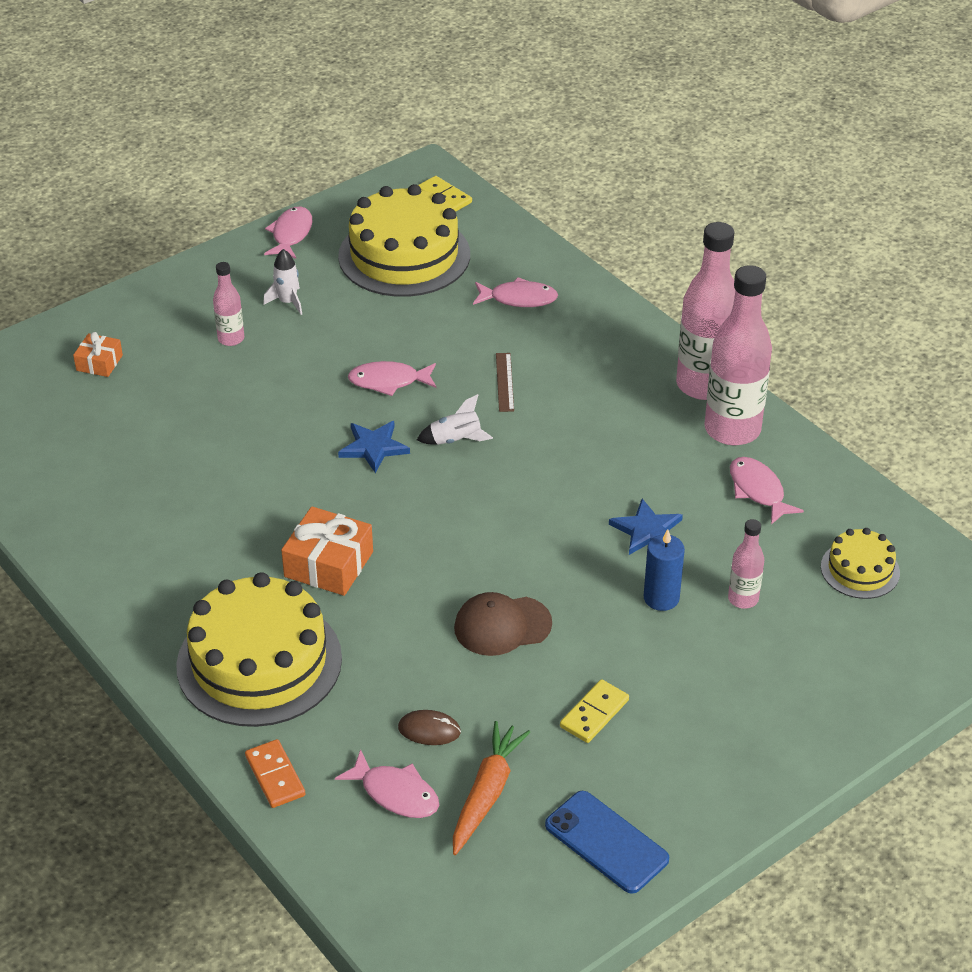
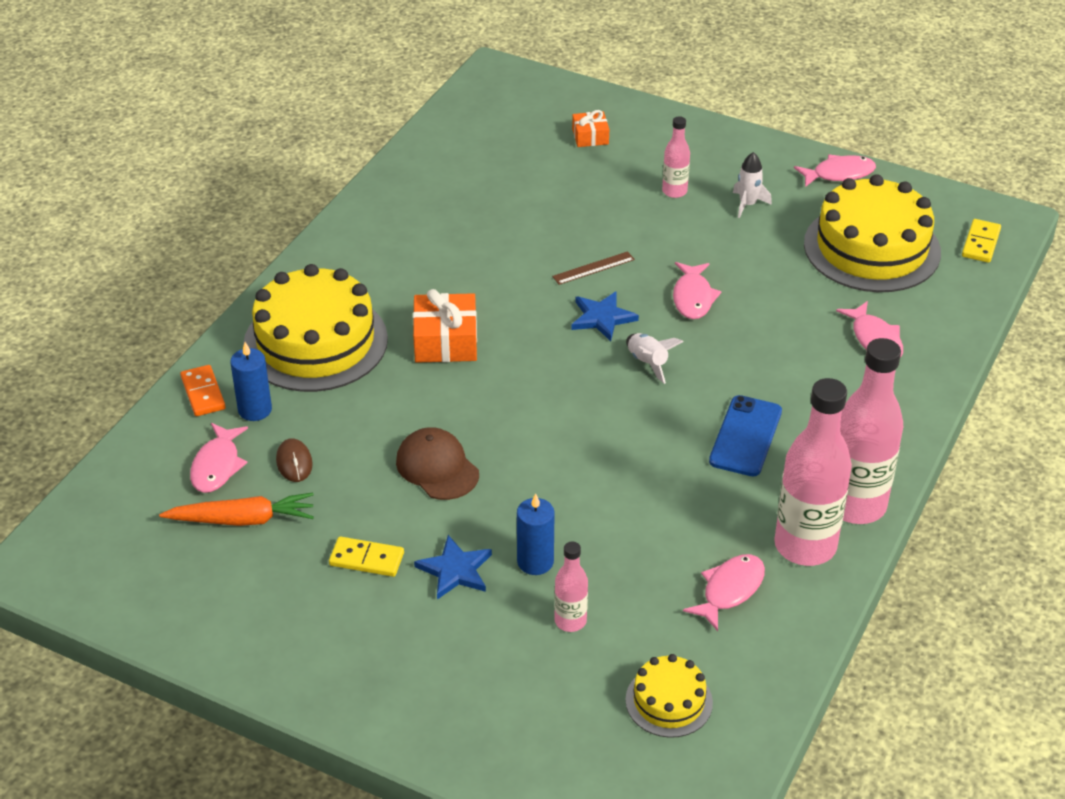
camera: 65 degrees right, 0 degrees up
orange domino [245,739,305,808] -> orange domino turned 60 degrees counterclockwise [180,365,226,416]
pink fish [348,361,436,396] -> pink fish turned 150 degrees counterclockwise [673,262,722,319]
brown ruler [496,353,514,412] -> brown ruler moved to [552,251,635,285]
blue phone [545,791,669,894] -> blue phone moved to [709,395,782,476]
blue star [609,499,683,555] -> blue star moved to [414,535,492,600]
none -> blue candle [230,342,272,421]

